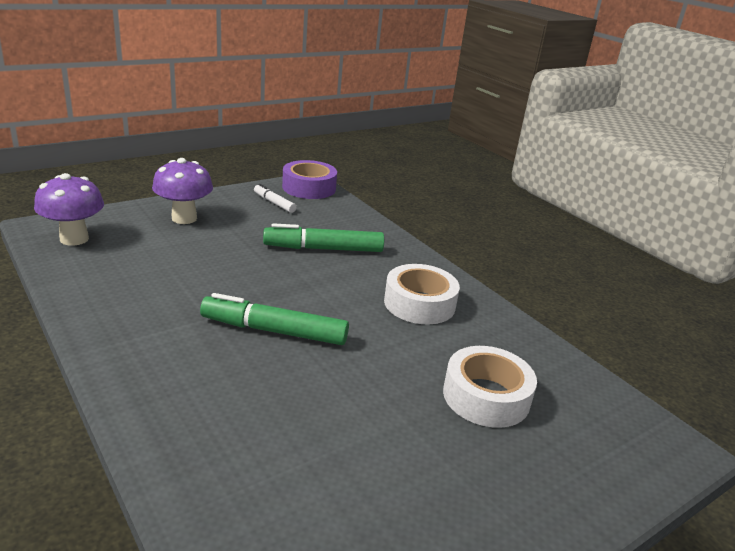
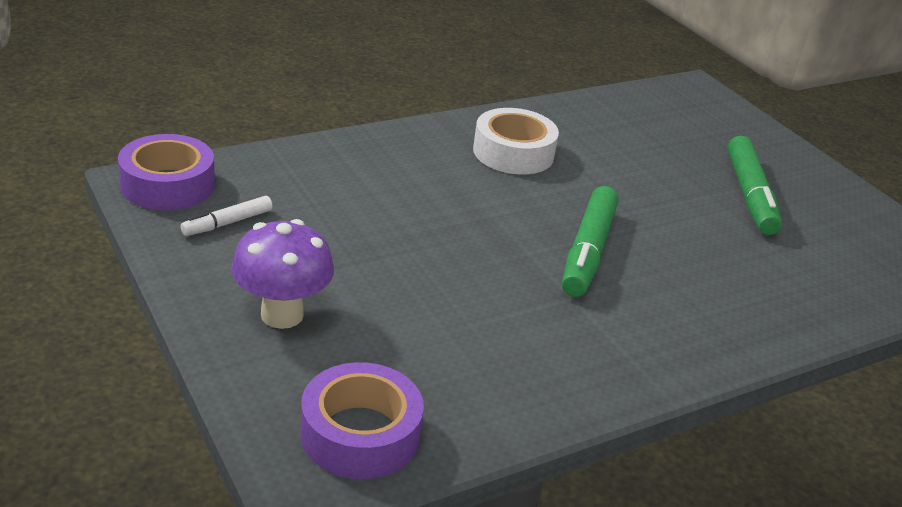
camera: 85 degrees left, 5 degrees up
purple mushroom [34,173,104,246] -> purple tape [300,362,424,479]
green marker [263,223,384,252] -> green marker moved to [727,136,782,235]
white tape [443,346,537,428] -> none

